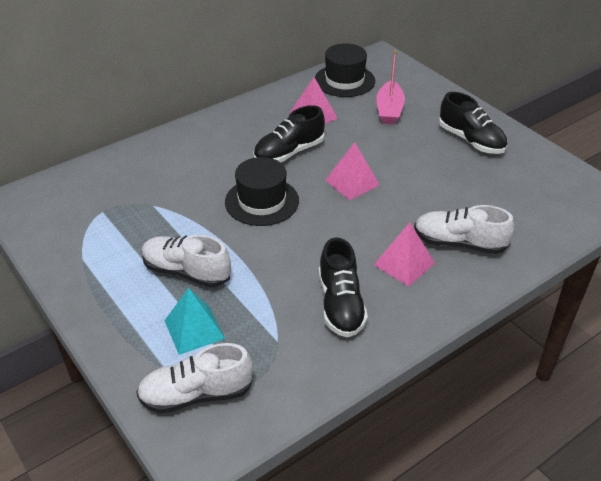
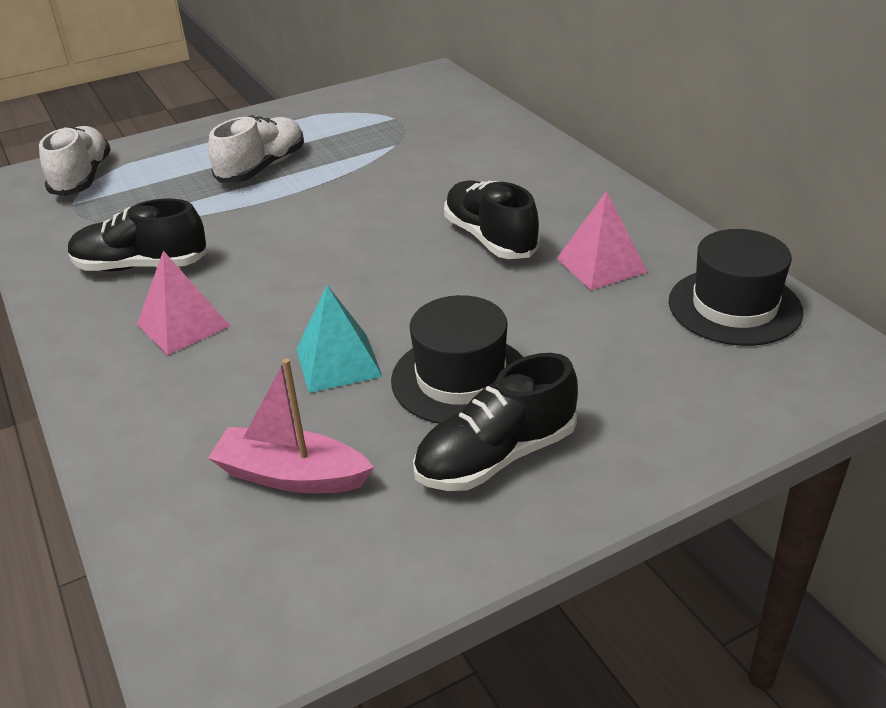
camera: 100 degrees right, 5 degrees down
turquoise pyramid [164,288,225,355] -> turquoise pyramid moved to [296,285,383,393]
black hat [225,157,299,226] -> black hat moved to [391,295,523,424]
pink pyramid [325,142,380,200] -> none
pink boat [376,50,405,124] -> pink boat moved to [208,359,374,493]
white shoe [414,205,515,254] -> none

